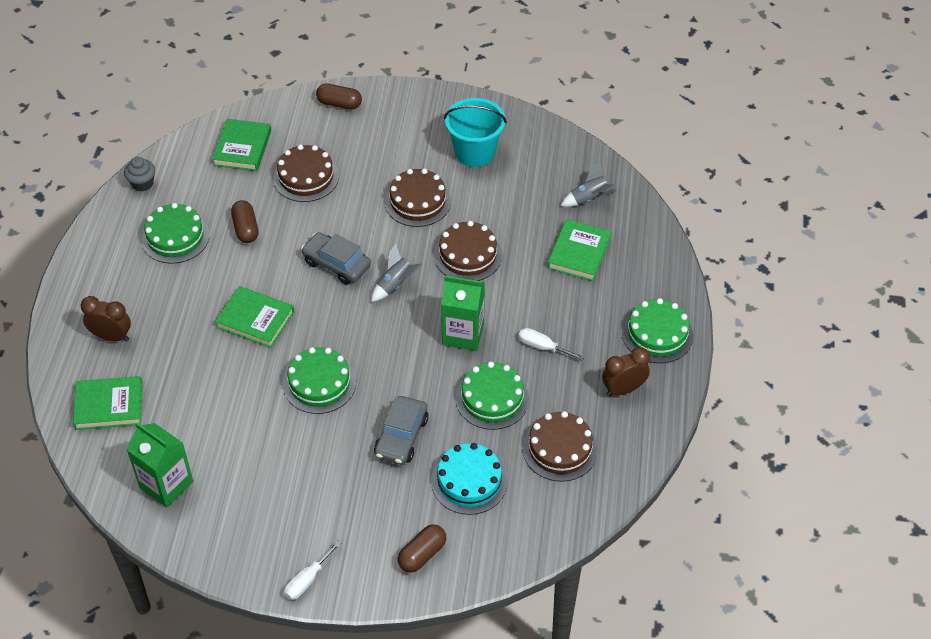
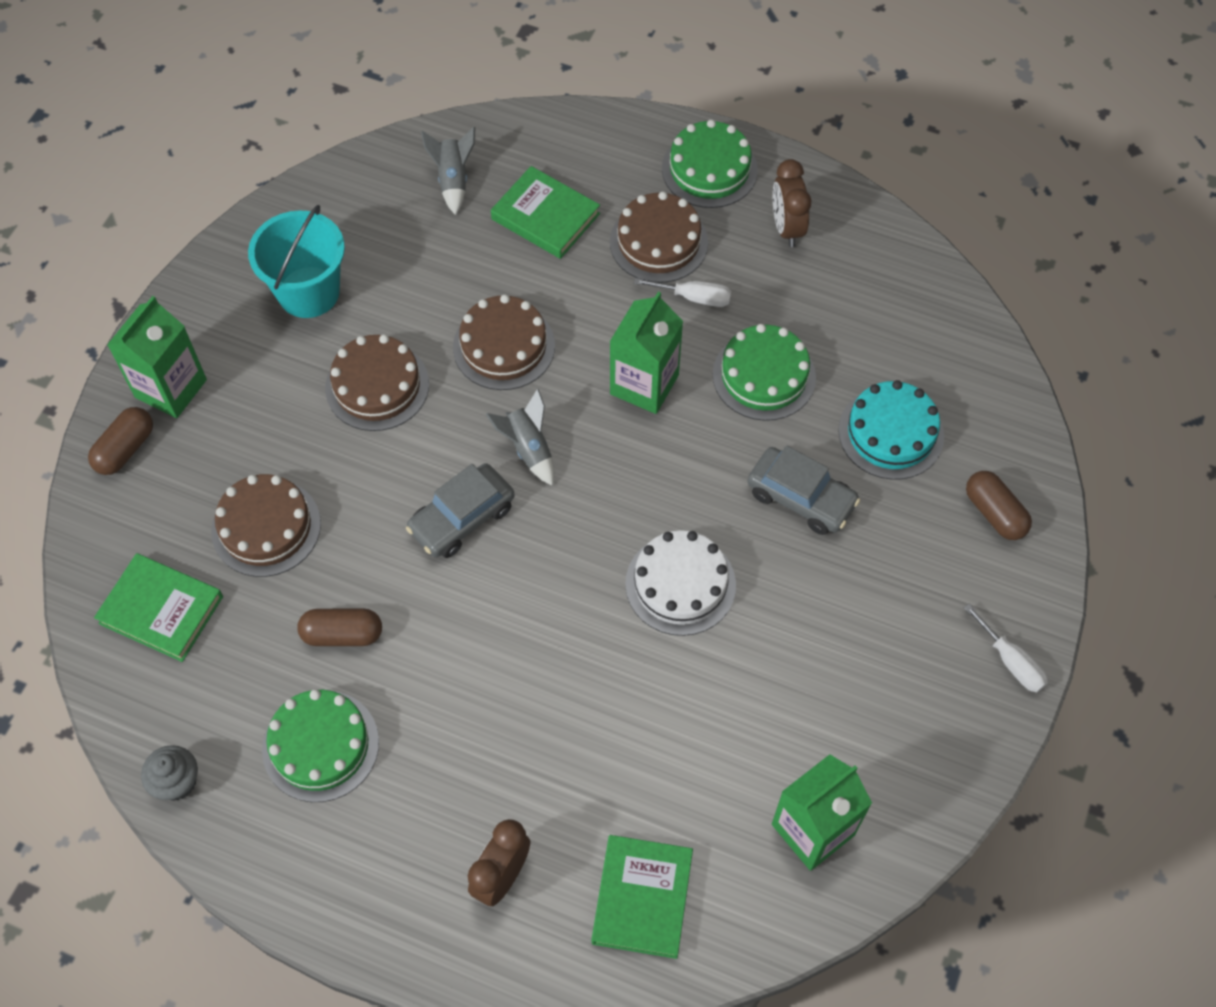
camera: 75 degrees left, 10 degrees up
green book [215,286,294,348] -> none
green cake [283,347,356,414] -> white cake [625,530,736,636]
white screwdriver [519,328,584,361] -> white screwdriver turned 120 degrees counterclockwise [634,278,731,307]
brown cake [522,411,598,482] -> brown cake moved to [610,191,708,283]
none -> green carton [107,296,207,418]

